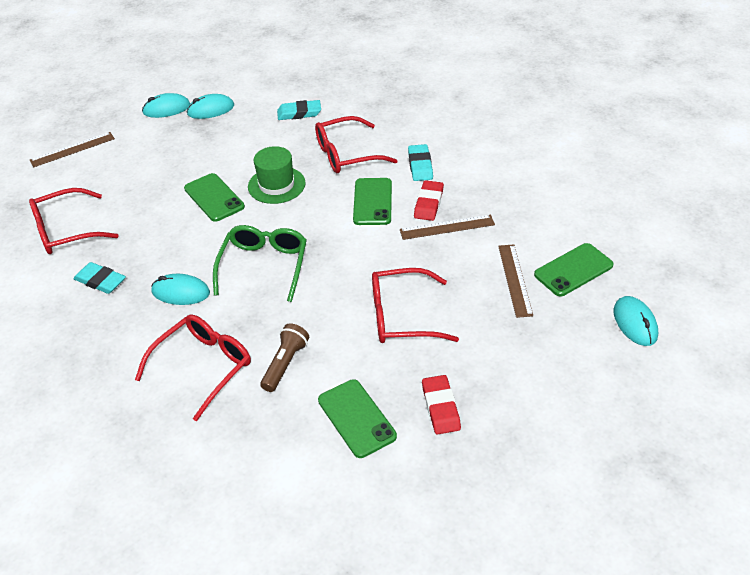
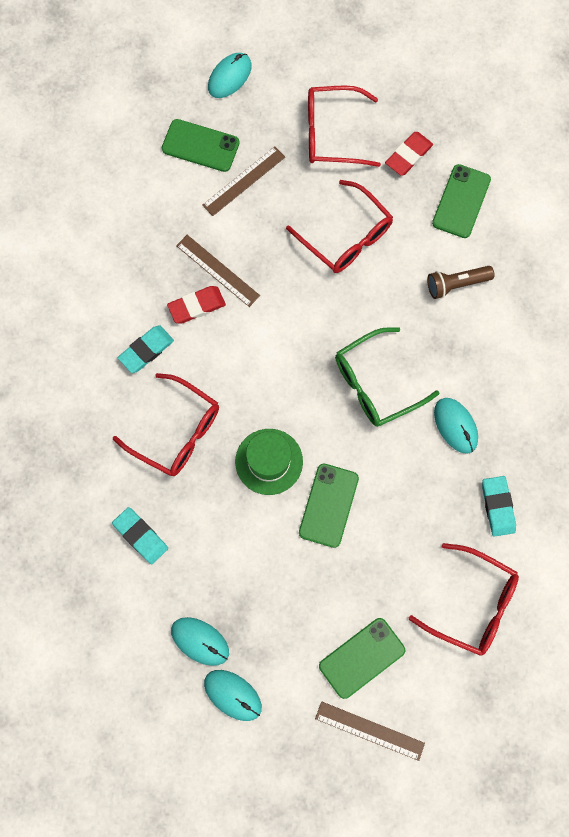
camera: 130 degrees left, 30 degrees up
red glasses [135,314,251,421] -> red glasses moved to [308,85,381,167]
green phone [353,178,392,225] -> green phone moved to [319,618,405,699]

